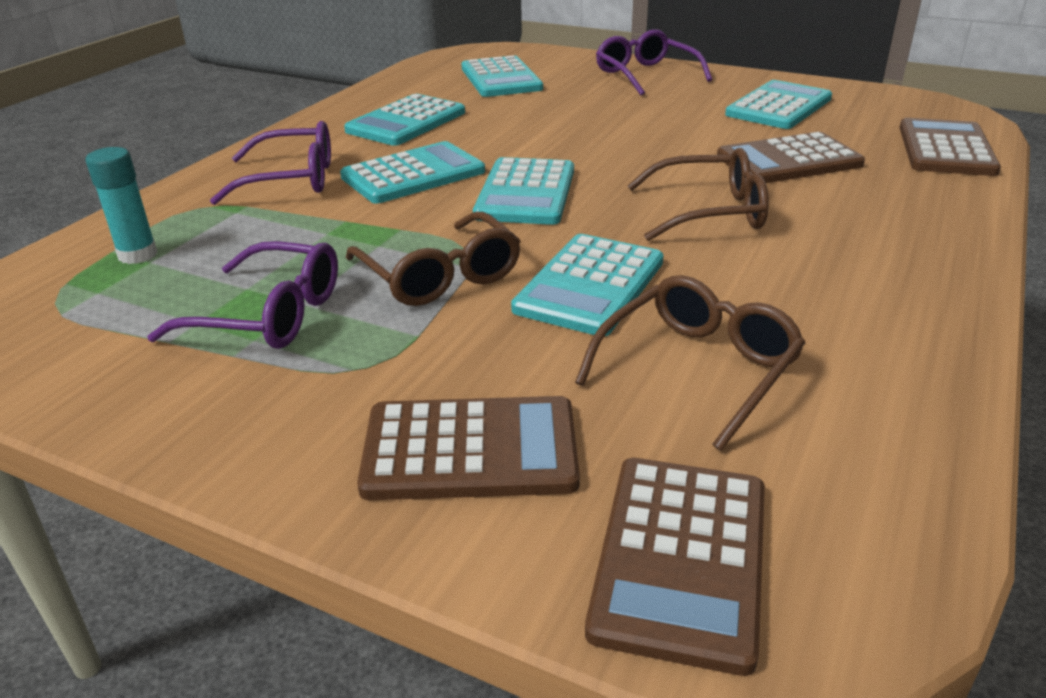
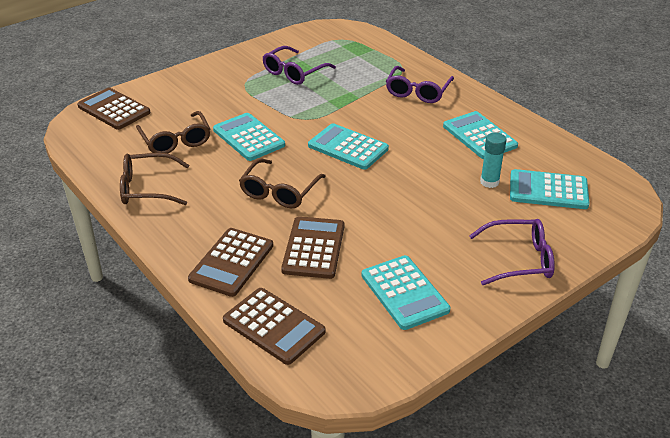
camera: 115 degrees right, 5 degrees up
turquoise glue stick [85,147,158,264] -> turquoise glue stick moved to [480,132,506,188]
turquoise calculator [340,141,485,203] -> none
brown glasses [346,212,521,306] -> brown glasses moved to [120,153,189,205]
brown calculator [357,396,580,500] -> brown calculator moved to [188,228,273,297]

